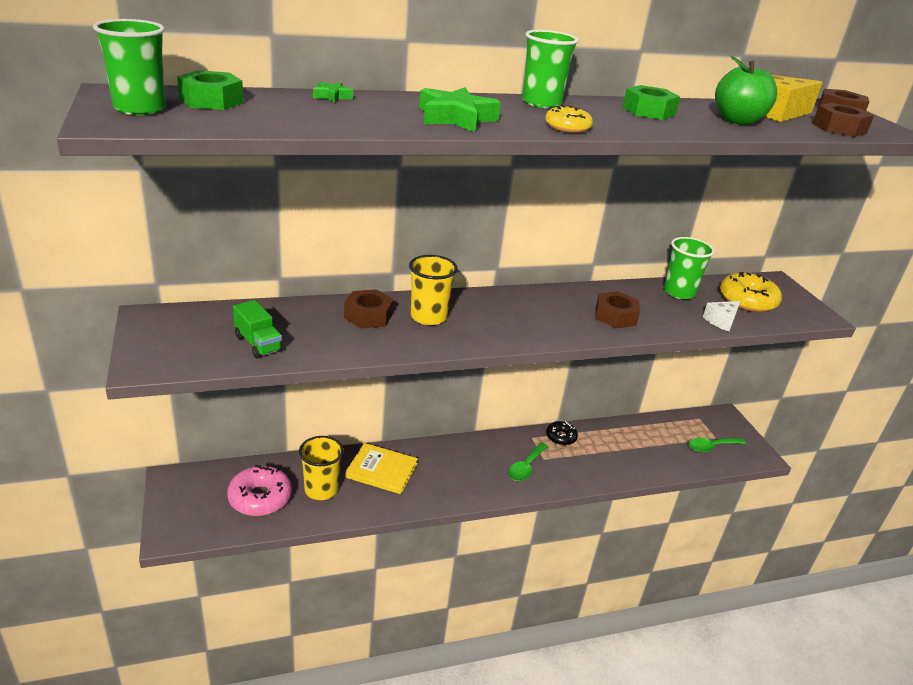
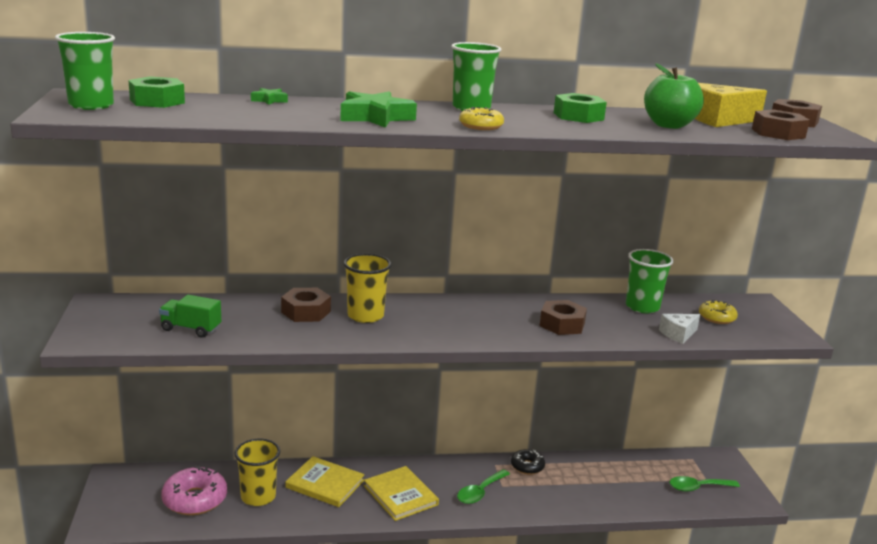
camera: 10 degrees right, 10 degrees down
green truck [233,300,283,358] -> green truck turned 135 degrees clockwise [159,295,221,338]
yellow donut [720,272,782,312] -> yellow donut [699,300,738,324], size x0.59
none -> yellow book [364,466,439,521]

